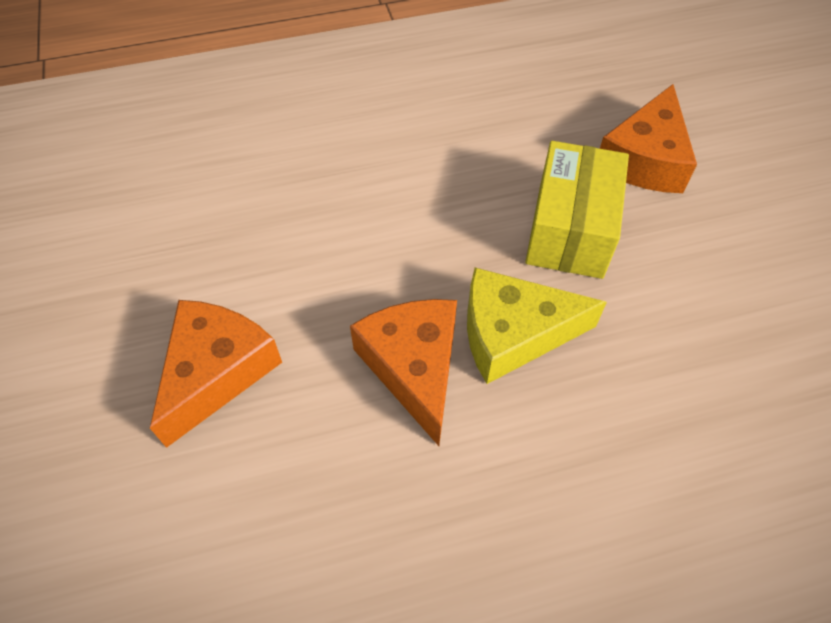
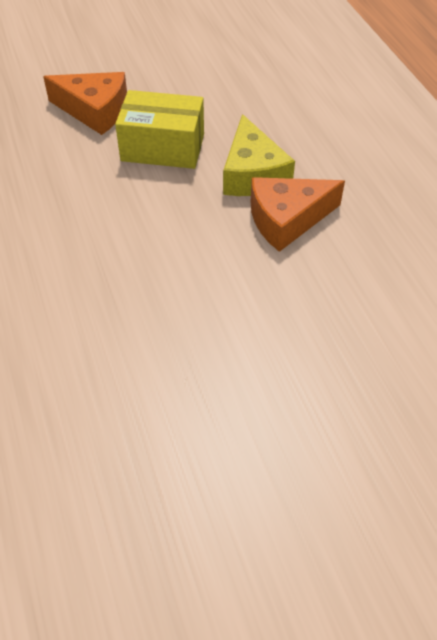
camera: 95 degrees left, 5 degrees down
orange cheese [150,300,282,448] -> none

